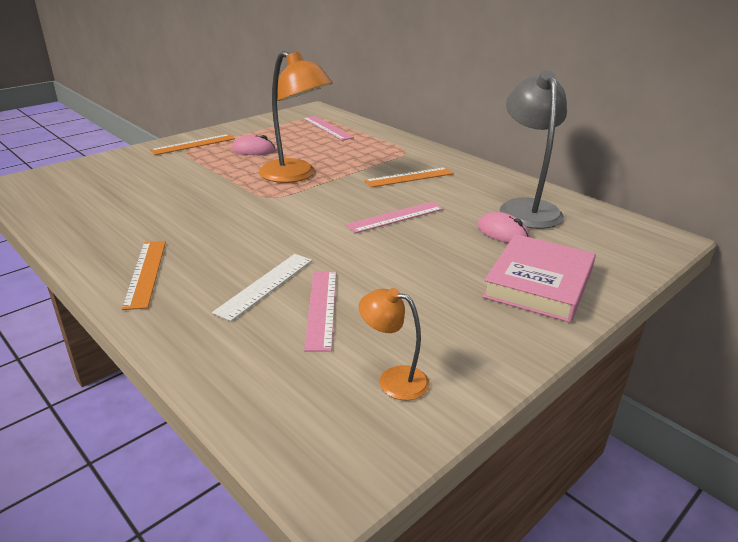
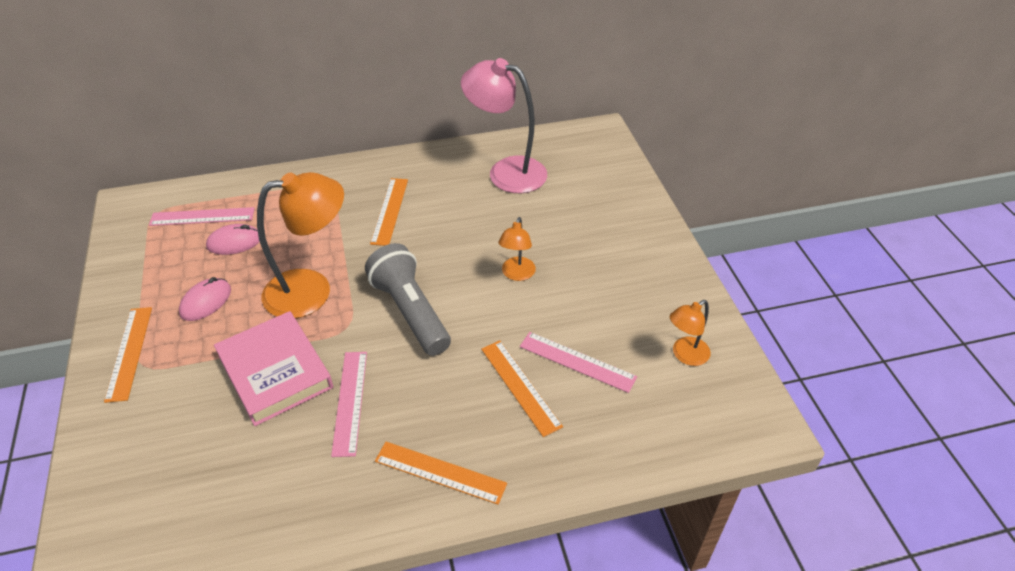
camera: 60 degrees left, 15 degrees up
white ruler [212,254,312,321] -> orange ruler [481,340,563,437]
pink ruler [346,202,443,233] -> pink ruler moved to [331,352,367,457]
pink mouse [477,212,530,243] -> pink mouse moved to [206,224,260,255]
pink book [482,234,596,323] -> pink book moved to [214,311,333,426]
grey lamp [500,71,567,229] -> pink lamp [461,58,547,193]
none -> grey flashlight [365,243,451,356]
none -> orange lamp [498,217,536,281]

